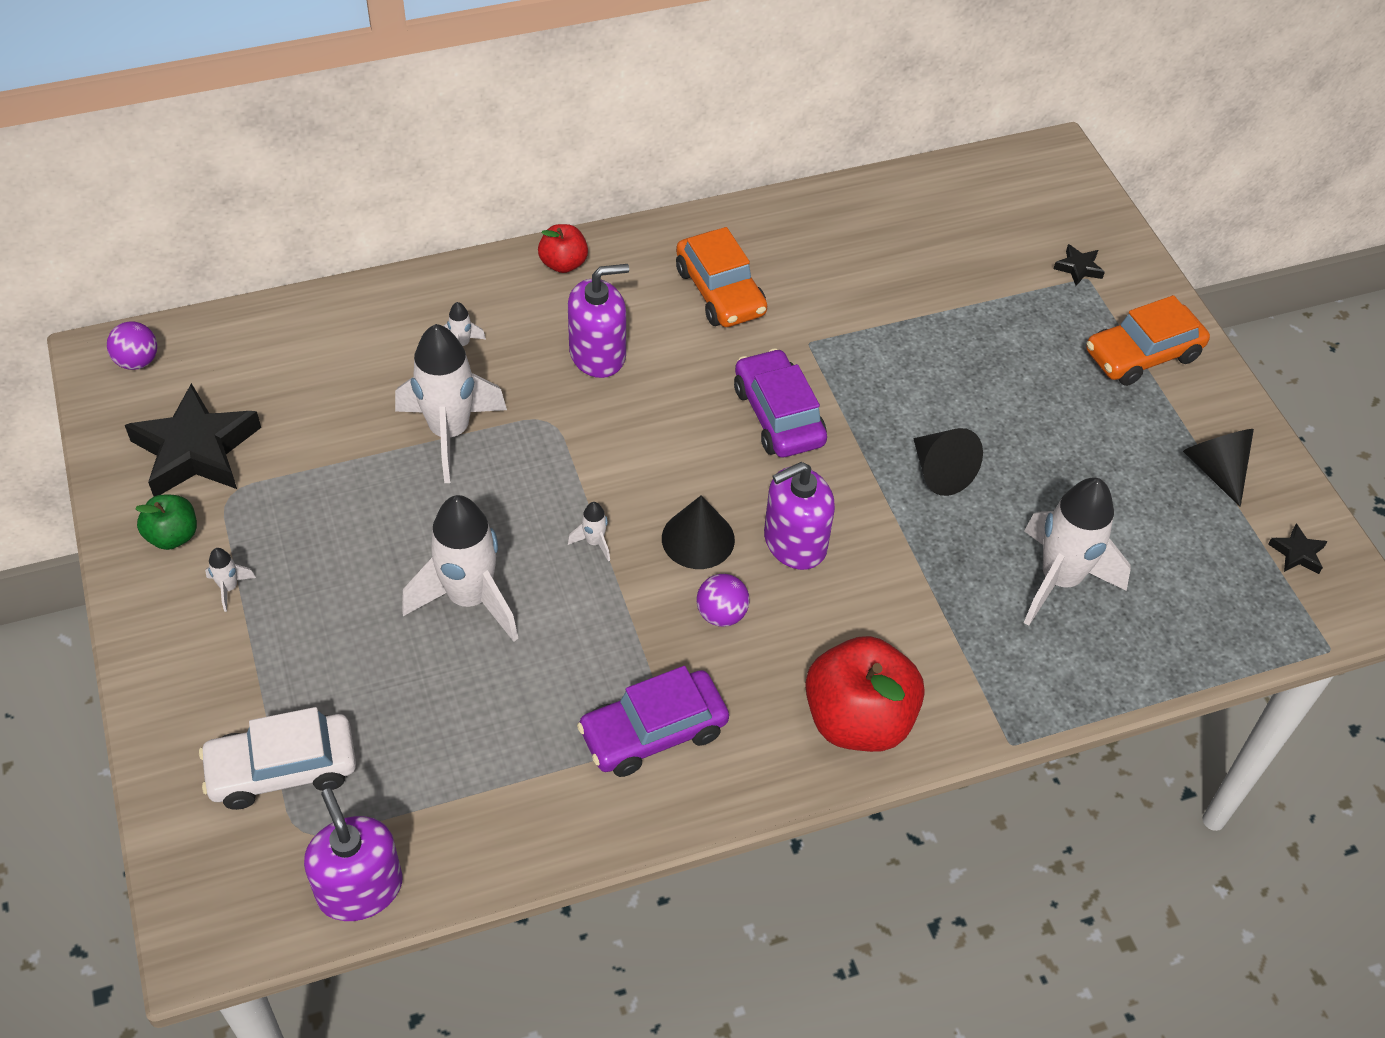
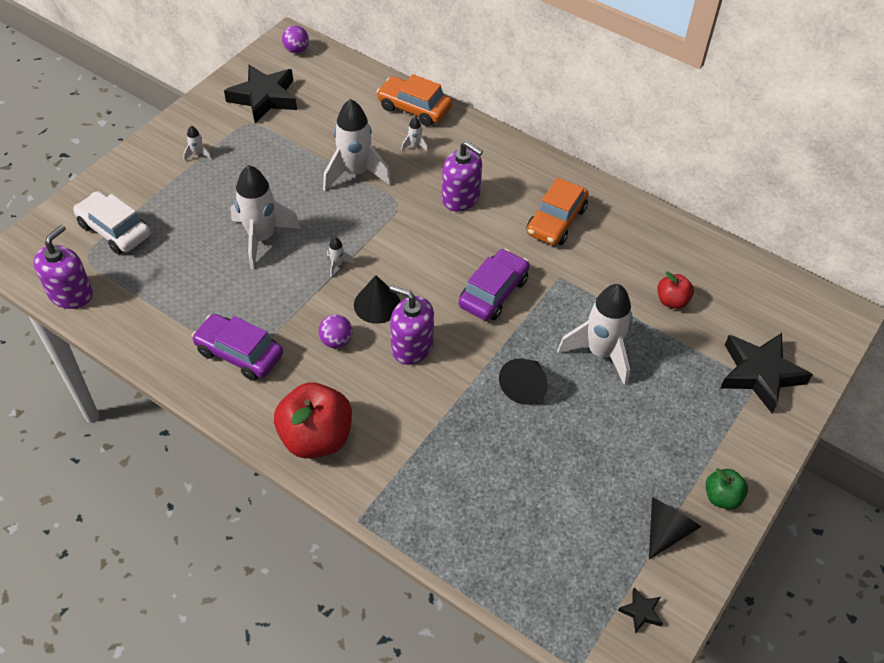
camera: 55 degrees right, 0 degrees up
green apple [135,495,197,550] -> green apple moved to [706,468,748,509]
red apple [538,224,588,273] -> red apple moved to [657,271,694,309]
white rocket [1024,478,1131,626] -> white rocket moved to [557,284,633,386]
black star [1053,244,1105,286] -> black star [720,333,813,413], size x2.33
orange car [1086,295,1210,386] -> orange car moved to [377,74,452,126]

